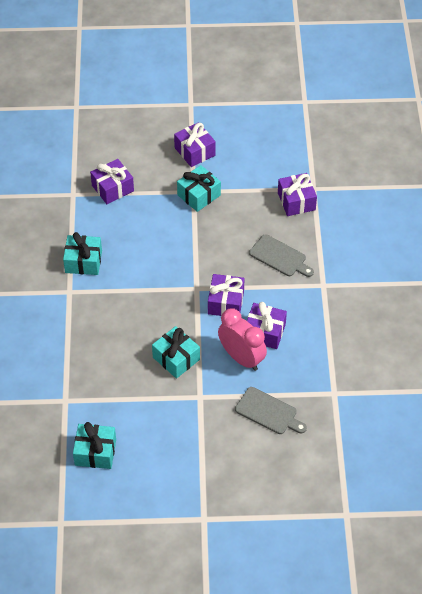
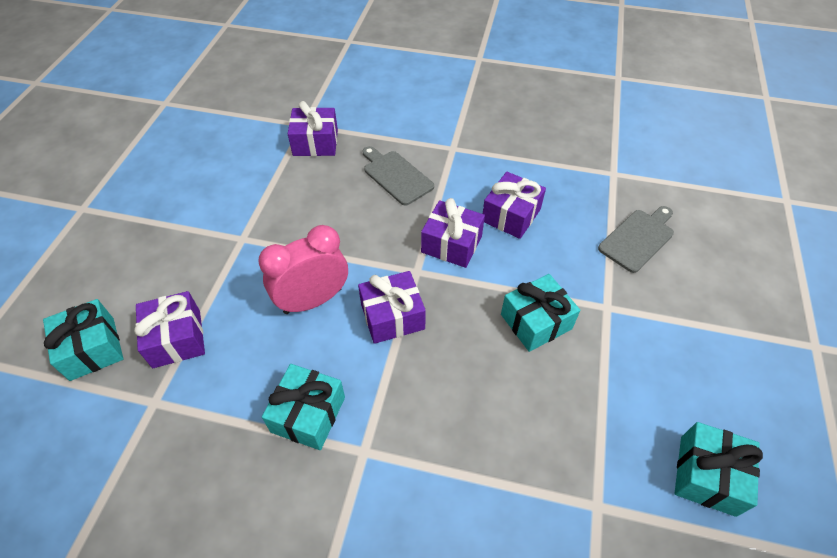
camera: 75 degrees left, 0 degrees up
purple gift [174,122,216,167] -> purple gift moved to [358,271,426,344]
turquoise gift [177,165,221,212] -> turquoise gift moved to [43,299,123,381]
pink clock [218,308,267,371] -> pink clock moved to [258,225,348,314]
grey cutting board [249,234,314,277] -> grey cutting board turned 90 degrees counterclockwise [362,146,434,206]

